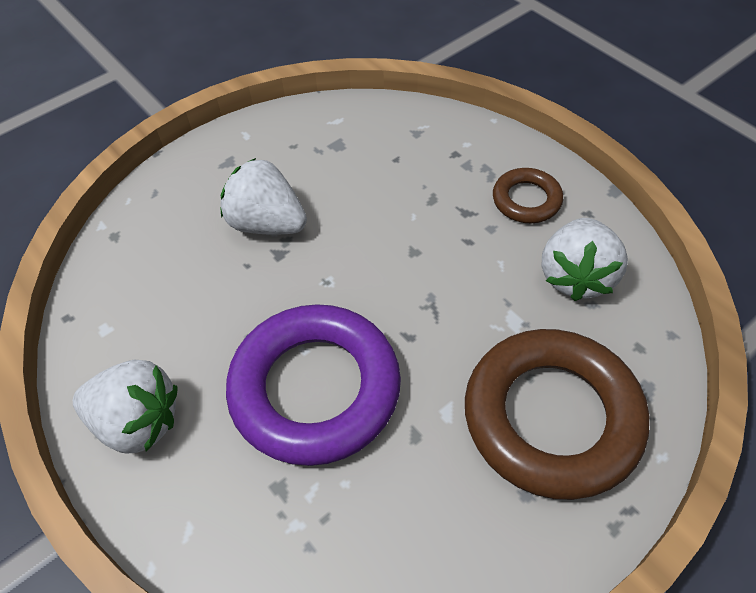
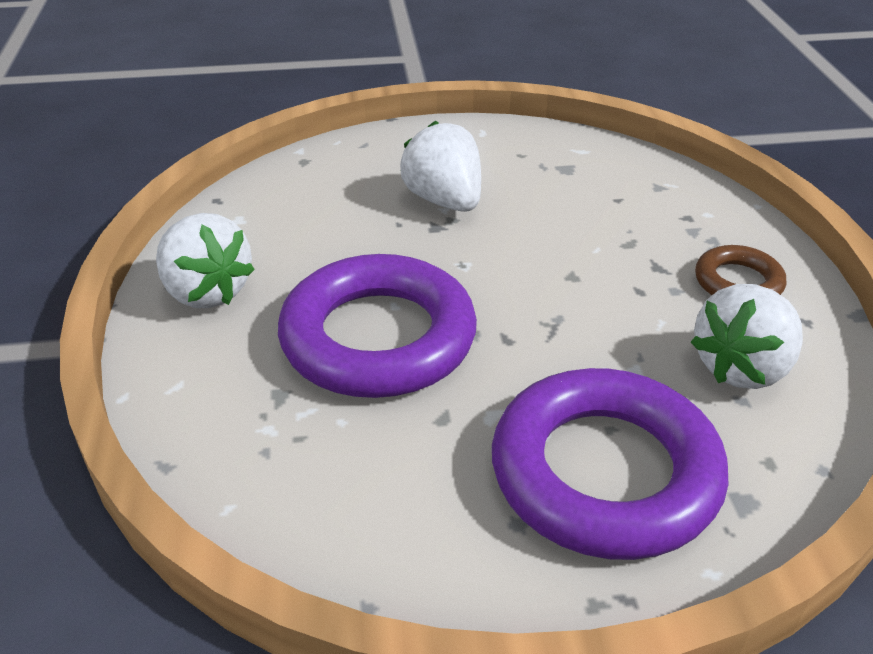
camera: 30 degrees right, 15 degrees down
brown ring [465,329,649,500] -> purple ring [492,368,728,560]

